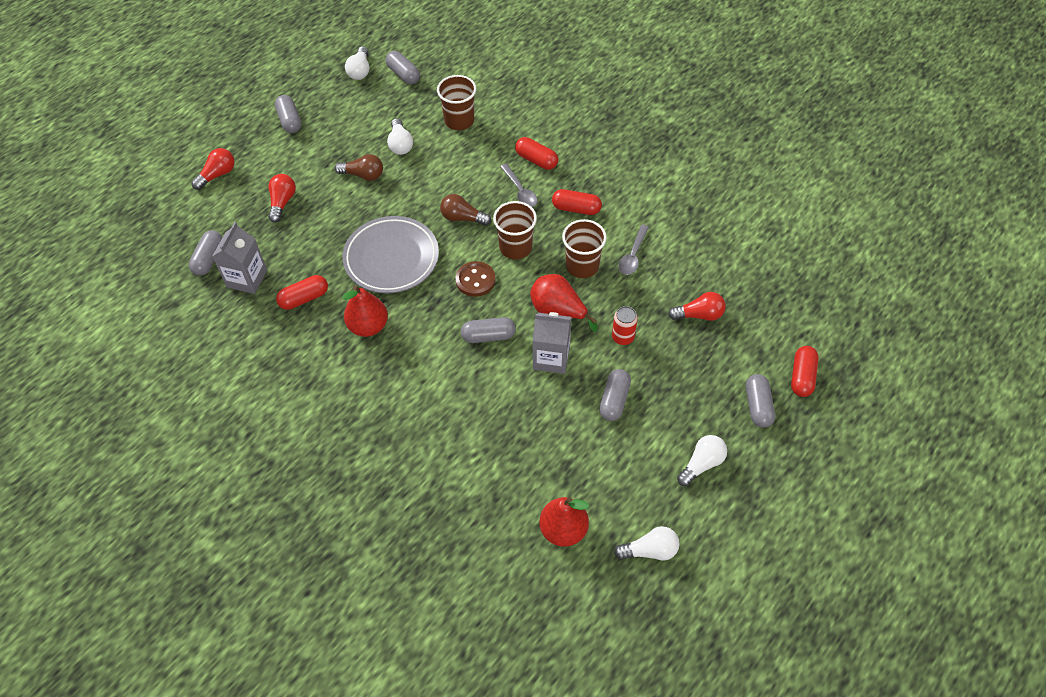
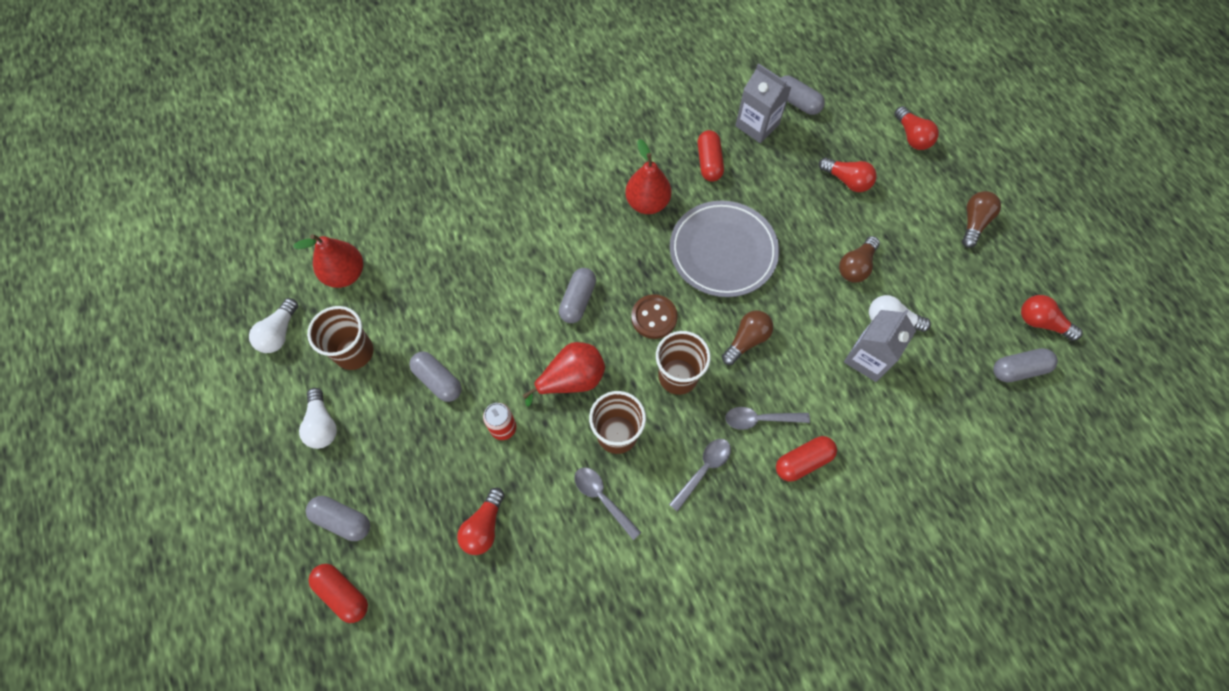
camera: 115 degrees right, 10 degrees up
grey capsule [275,95,301,133] -> brown light bulb [962,191,1001,248]
white light bulb [345,46,369,80] -> red light bulb [1021,295,1083,341]
brown cup [437,75,477,130] -> brown cup moved to [307,306,374,370]
grey carton [533,312,572,374] -> grey carton moved to [844,309,916,382]
red capsule [552,189,602,215] -> grey spoon [669,439,731,512]

